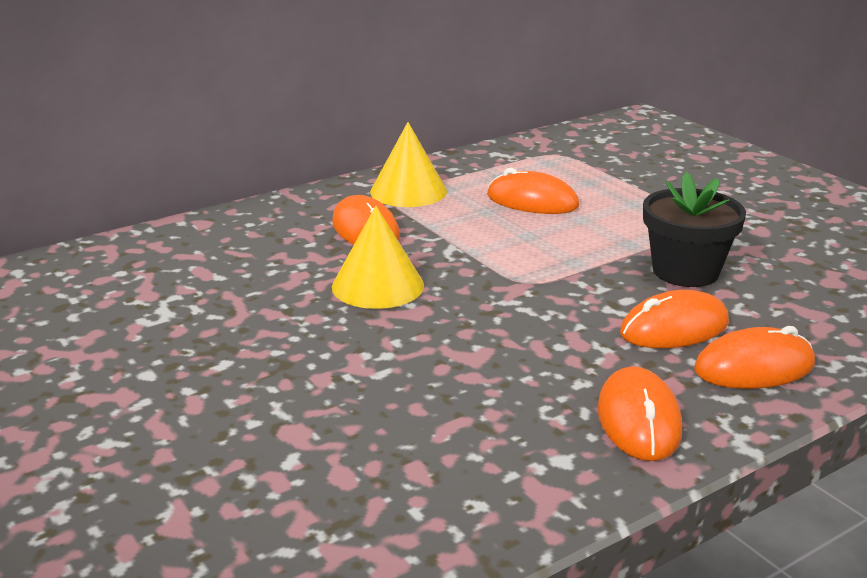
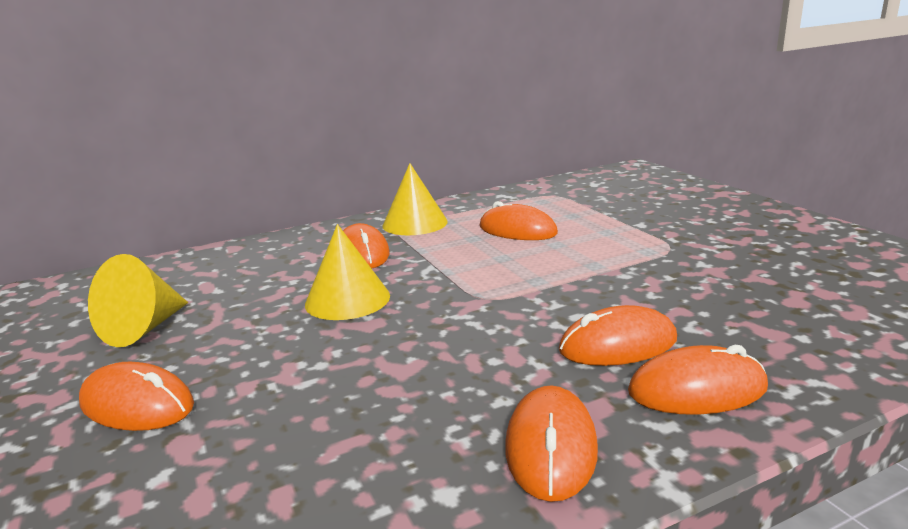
camera: 10 degrees right, 5 degrees down
black flower pot [643,172,746,287] -> none
none -> orange mouse [79,362,194,431]
none -> yellow cone [88,254,188,347]

